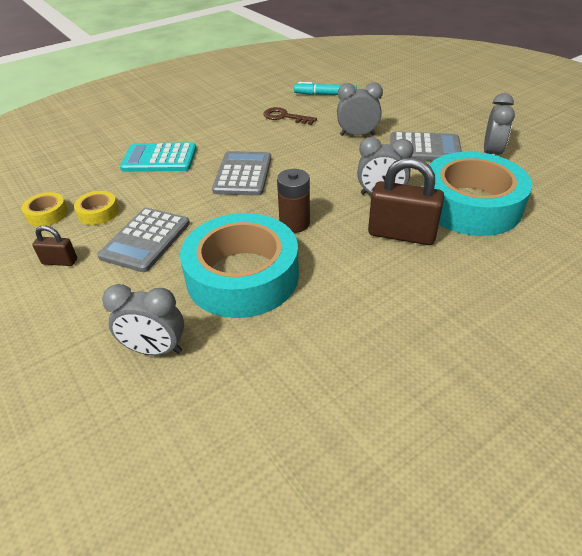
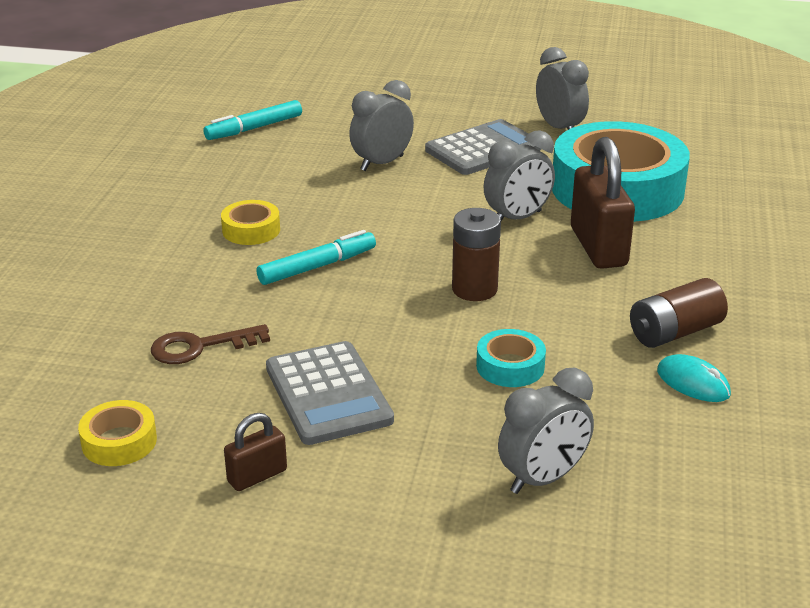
camera: 45 degrees left, 10 degrees down
yellow tape [74,191,119,225] -> yellow tape moved to [221,200,280,245]
turquoise calculator [120,142,196,172] -> none
turquoise tape [180,213,299,318] -> turquoise tape [476,329,546,387], size x0.41
grey calculator [212,151,271,196] -> turquoise marker [257,230,376,285]
brown key [263,107,317,125] -> brown key moved to [151,324,270,364]
brown padlock [368,157,444,245] -> brown padlock turned 75 degrees counterclockwise [571,137,635,269]
none -> brown battery [630,278,728,348]
none -> turquoise mouse [657,354,731,402]

